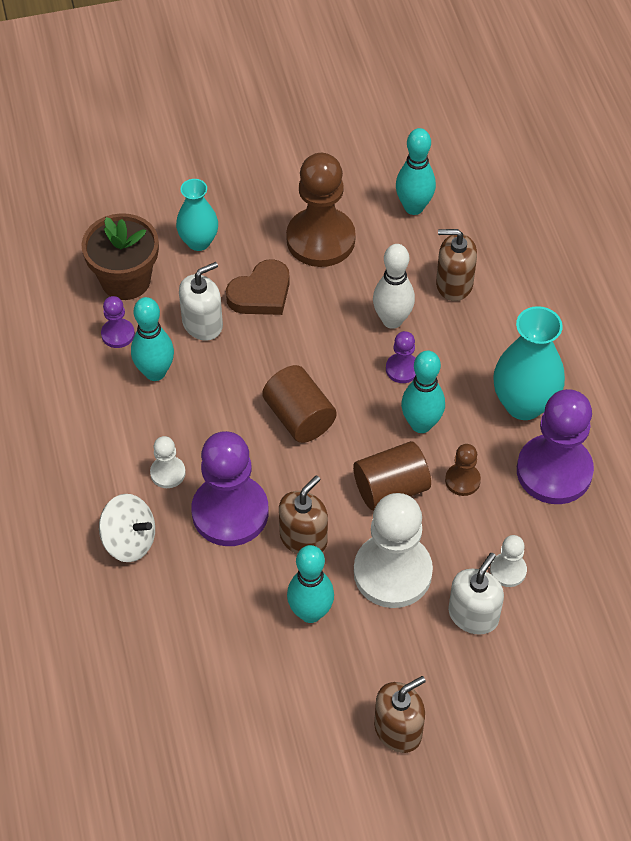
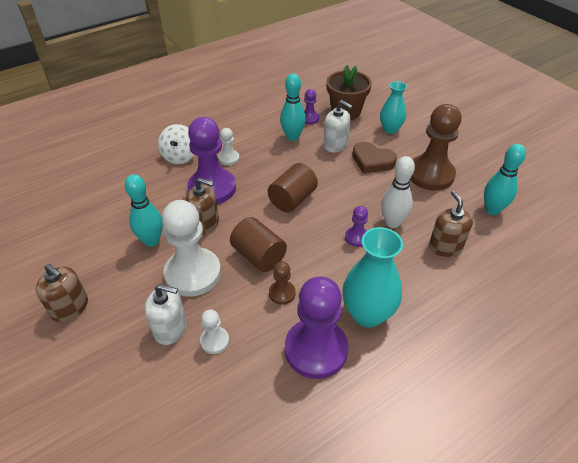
camera: 70 degrees right, 10 degrees down
turquoise bowling pin [401,350,445,433] -> none

